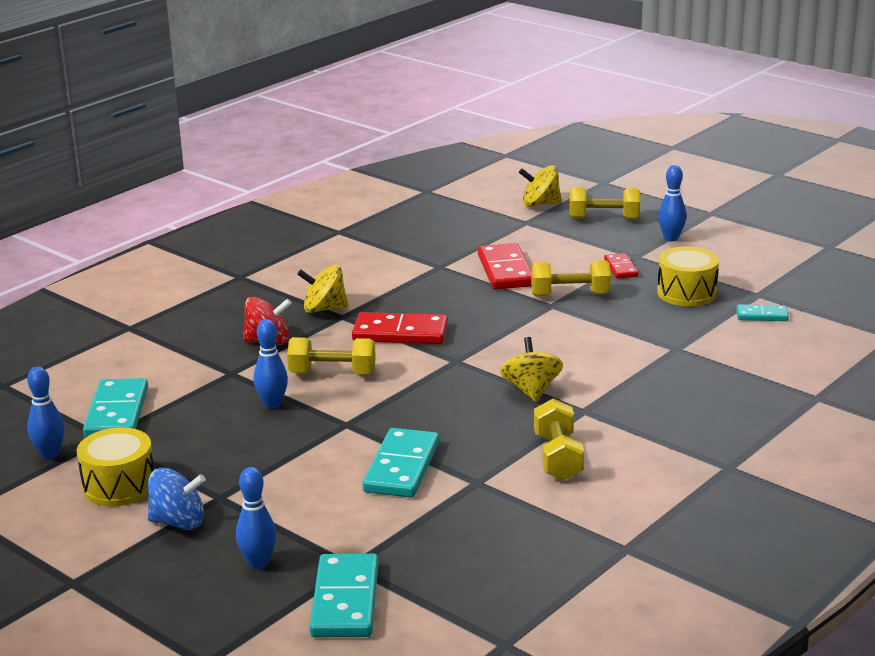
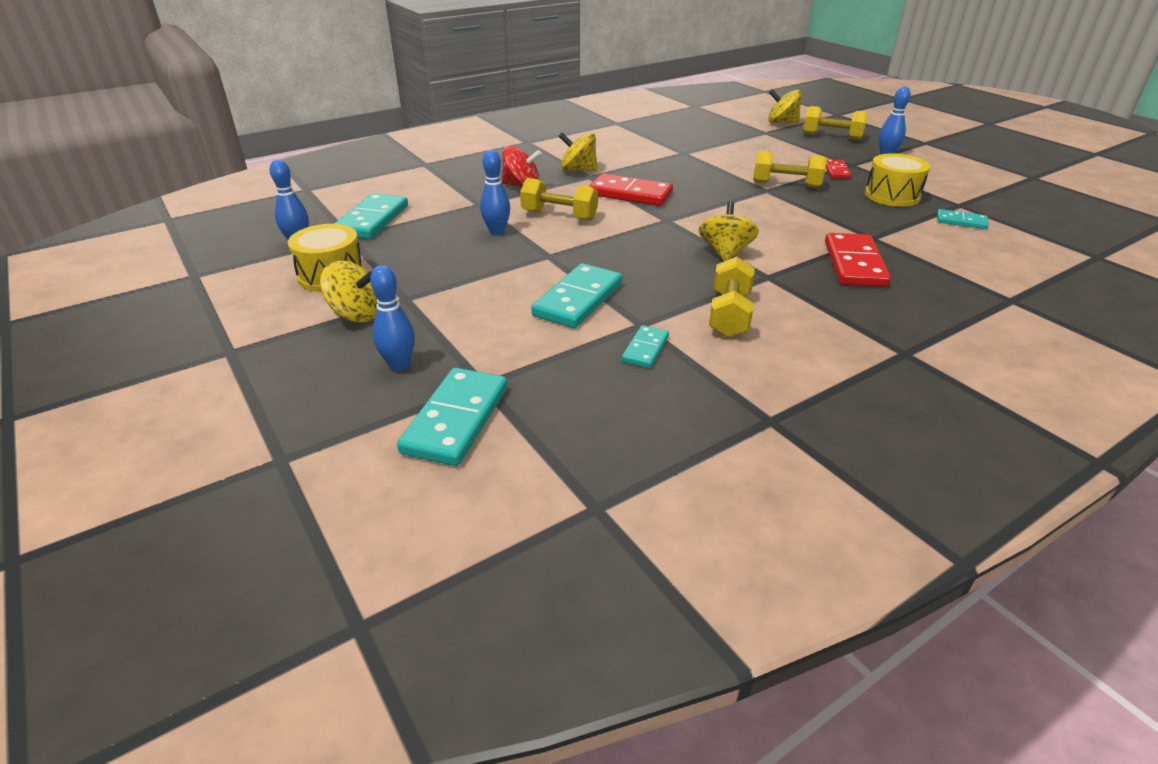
camera: 15 degrees right, 10 degrees up
blue spinning top [148,468,206,530] -> yellow spinning top [320,261,378,322]
red domino [478,243,532,290] -> red domino moved to [825,233,891,287]
none -> turquoise domino [622,325,669,368]

